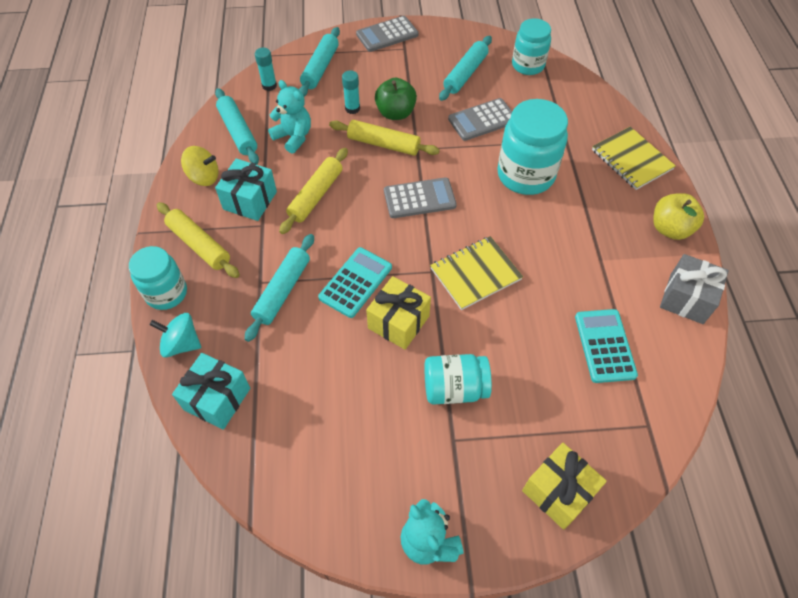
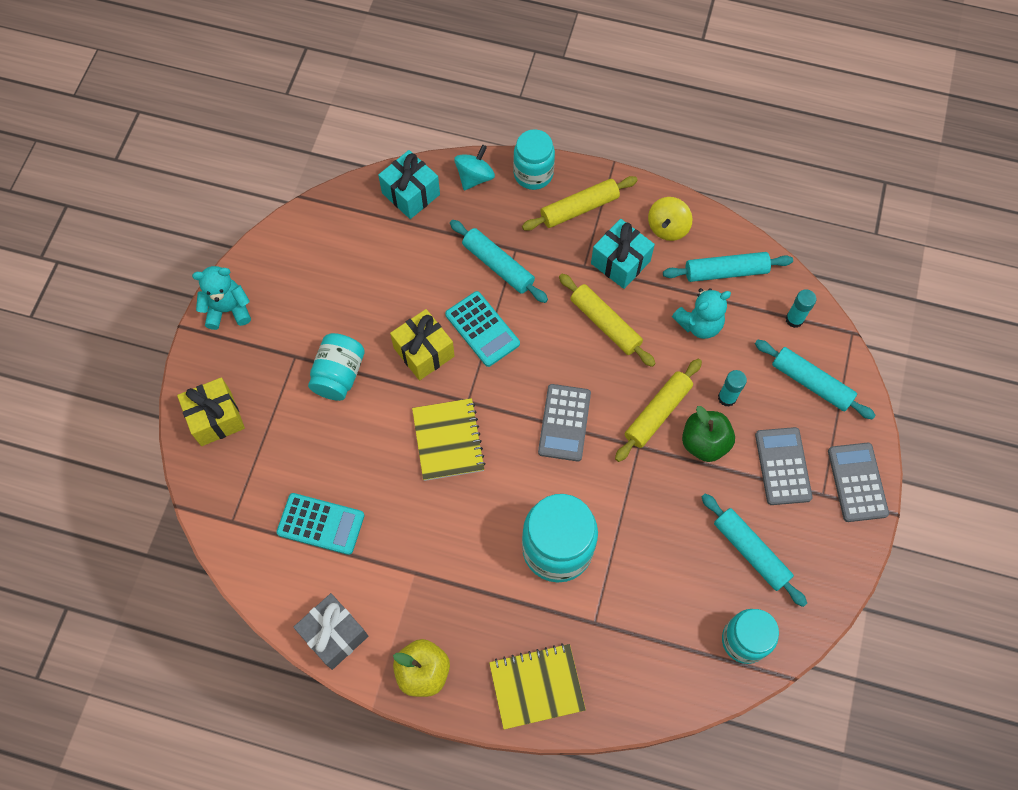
camera: 110 degrees right, 10 degrees up
grey calculator [448,98,512,141] -> grey calculator moved to [755,427,813,505]

